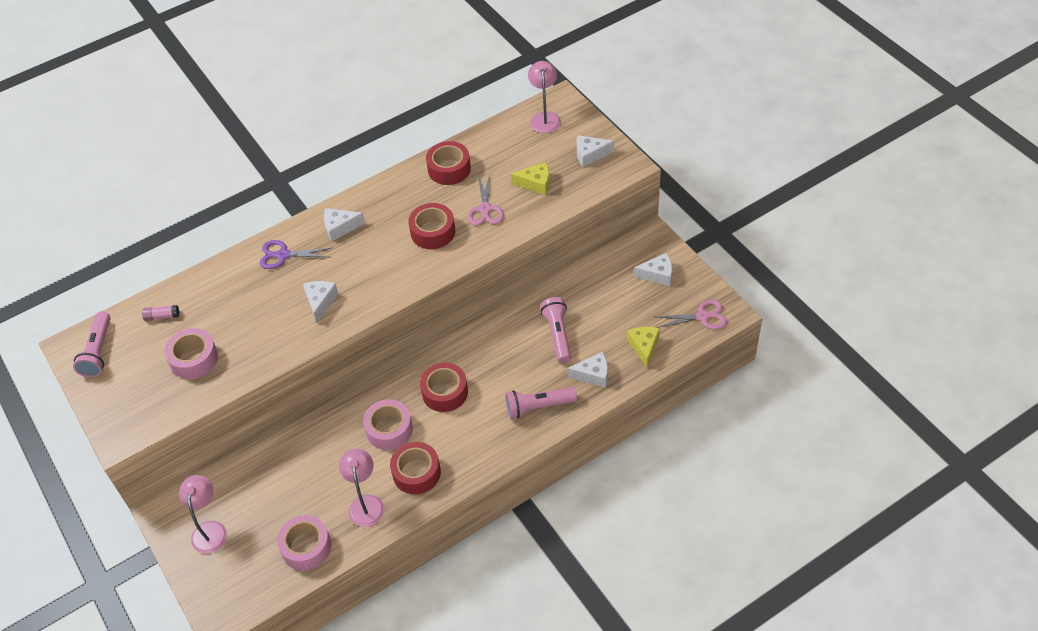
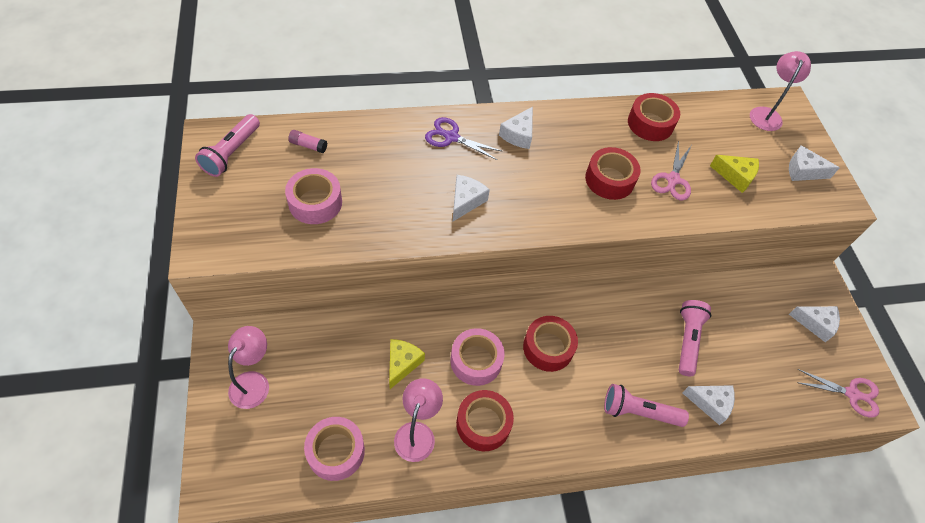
camera: 15 degrees right, 5 degrees up
white cheese [324,208,365,241] -> white cheese turned 75 degrees counterclockwise [499,107,533,149]
yellow cheese [627,327,660,368] -> yellow cheese moved to [389,339,425,389]

